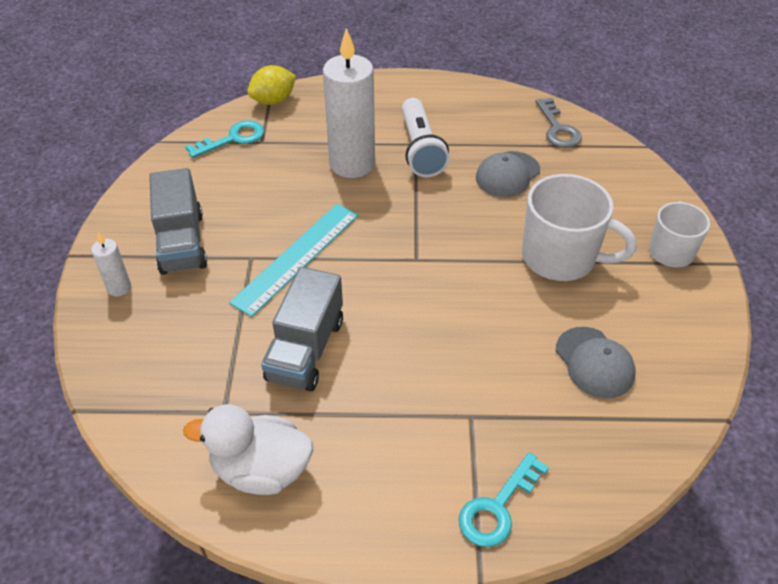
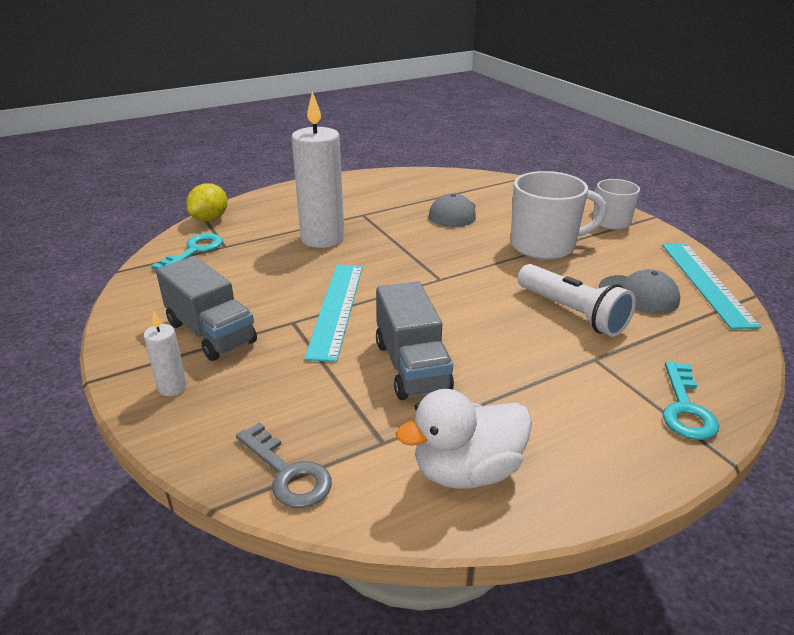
camera: 30 degrees left, 15 degrees down
white flashlight [402,98,450,177] -> white flashlight moved to [518,264,636,337]
grey key [535,98,582,148] -> grey key moved to [236,422,332,508]
none -> turquoise ruler [662,244,761,329]

